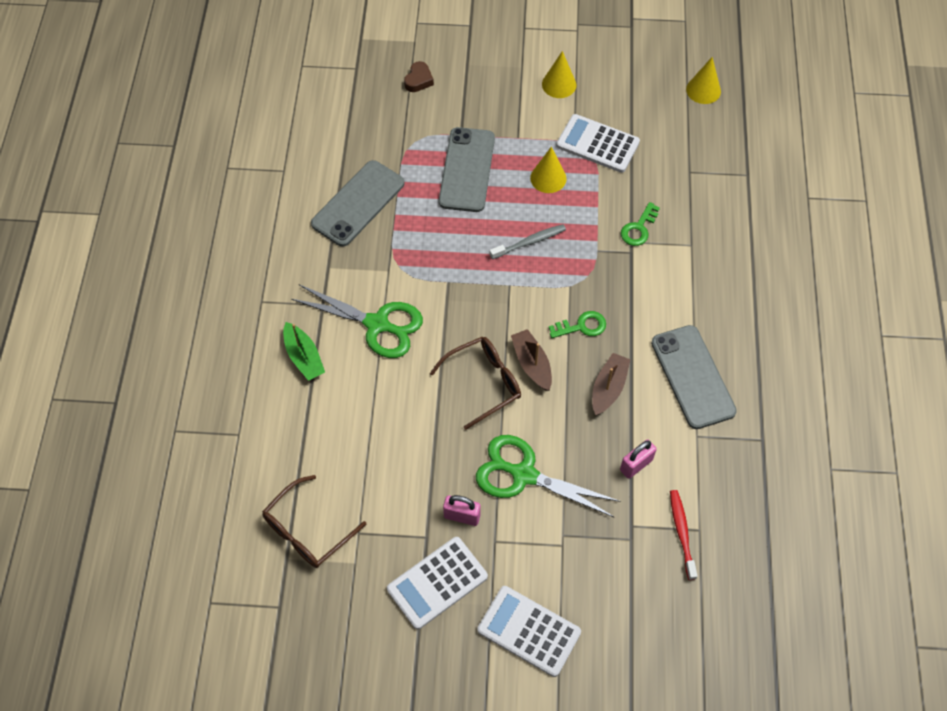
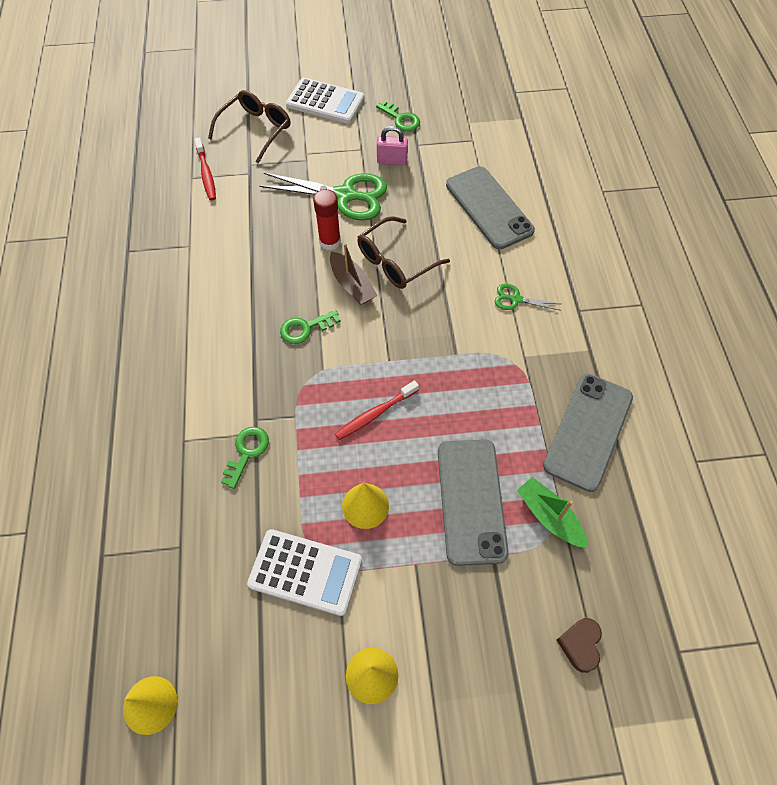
camera: 170 degrees right, 0 degrees up
brown glasses [262,475,366,568] -> brown glasses moved to [208,90,291,163]
green boat [283,322,325,381] -> green boat moved to [517,477,588,548]
green scissors [291,284,423,358] -> green scissors [494,284,562,311], size x0.48
white calculator [387,537,488,629] -> green key [376,100,420,131]
grey toothbrush [490,224,566,259] -> red toothbrush [335,380,419,440]
brown boat [592,353,631,415] -> none
pink padlock [620,440,657,479] -> none
grey phone [651,325,737,429] -> grey phone moved to [446,166,535,249]
none -> red glue stick [313,189,341,250]

